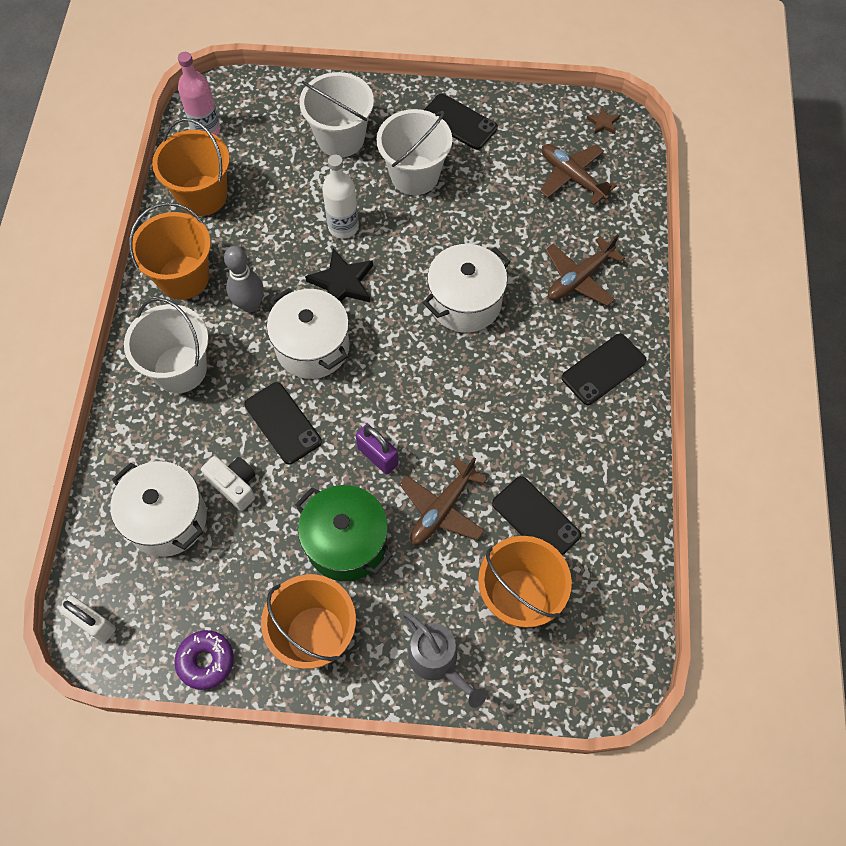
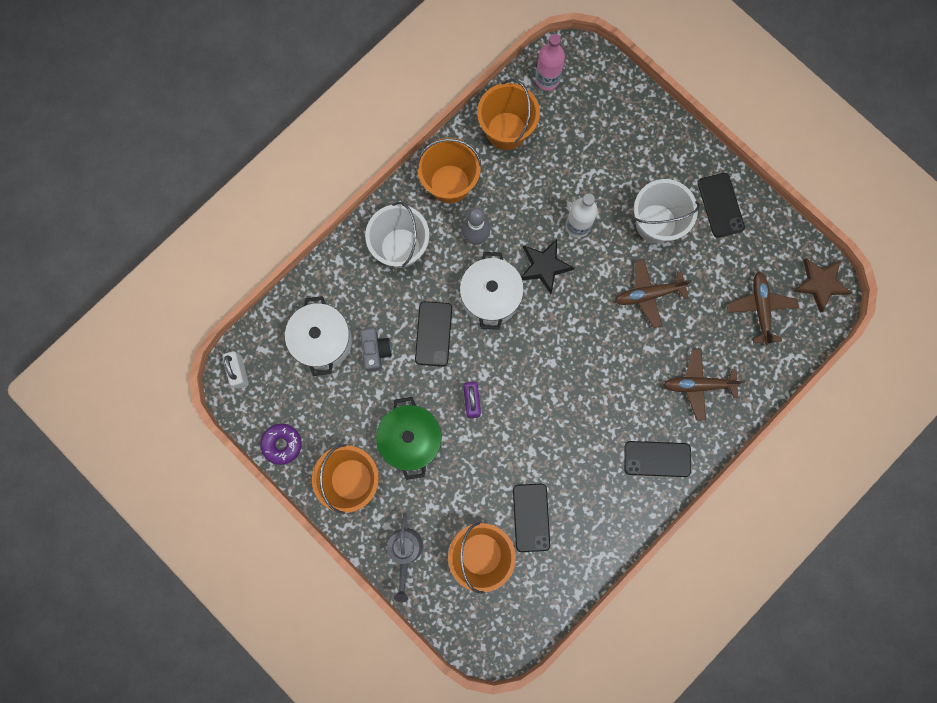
camera: 40 degrees right, 15 degrees up
white camera [201,456,256,511] -> grey camera [360,328,392,372]
white bucket [300,72,374,157] -> none
brown plane [399,457,487,545] -> brown plane moved to [615,259,692,328]
white pot [423,244,511,333] -> none
brown star [586,106,620,134] -> brown star [793,258,852,313], size x1.91

